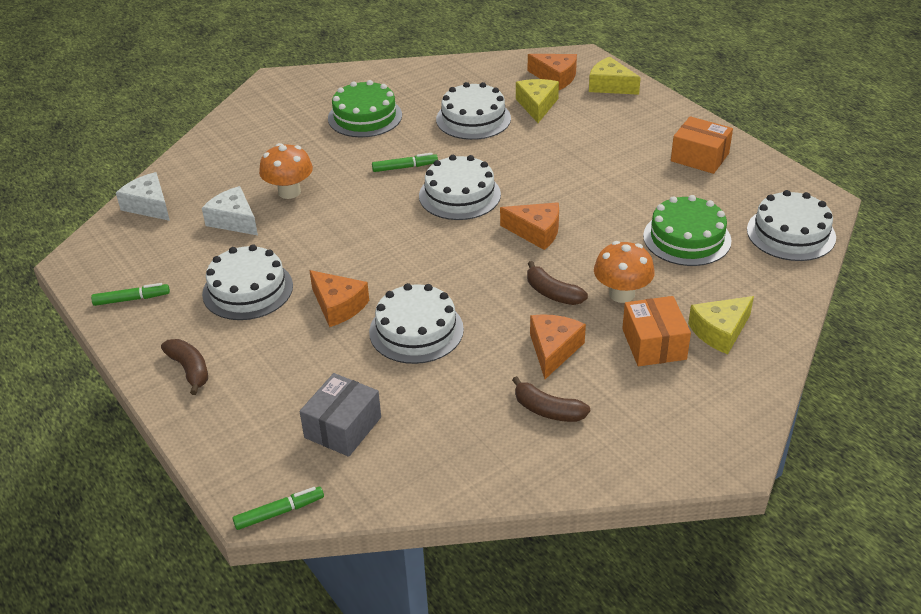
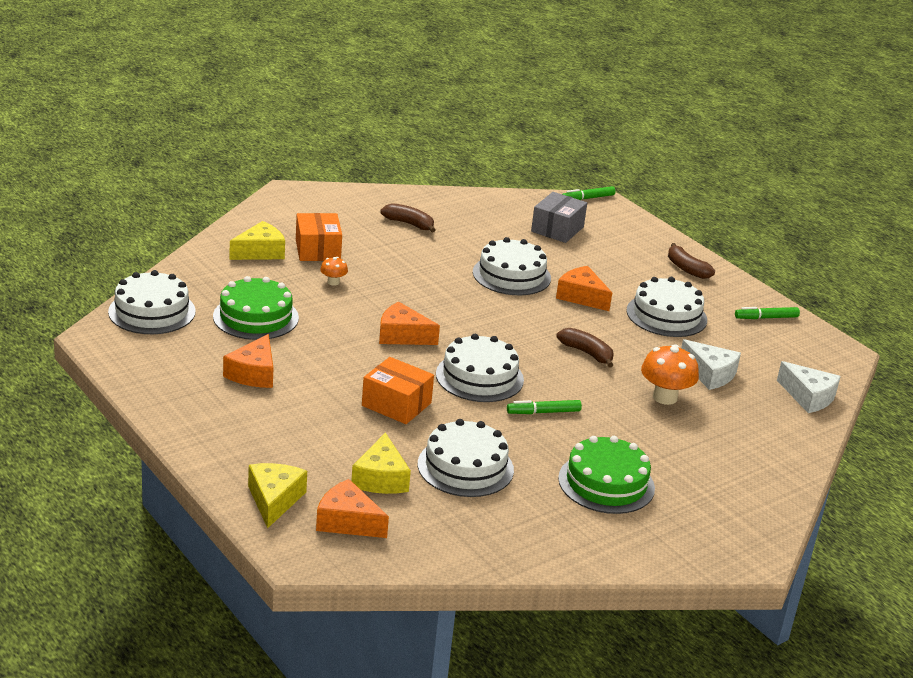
camera: 175 degrees right, 10 degrees down
brown banana [527,261,588,305] -> brown banana moved to [556,328,614,367]
orange cheese [530,314,586,379] -> orange cheese moved to [223,334,273,388]
yellow cheese [589,57,641,95] -> yellow cheese turned 120 degrees counterclockwise [248,463,307,528]
orange mushroom [594,241,655,303] -> orange mushroom [320,257,348,286], size x0.52
orange box [671,116,733,174] -> orange box moved to [362,357,434,424]

